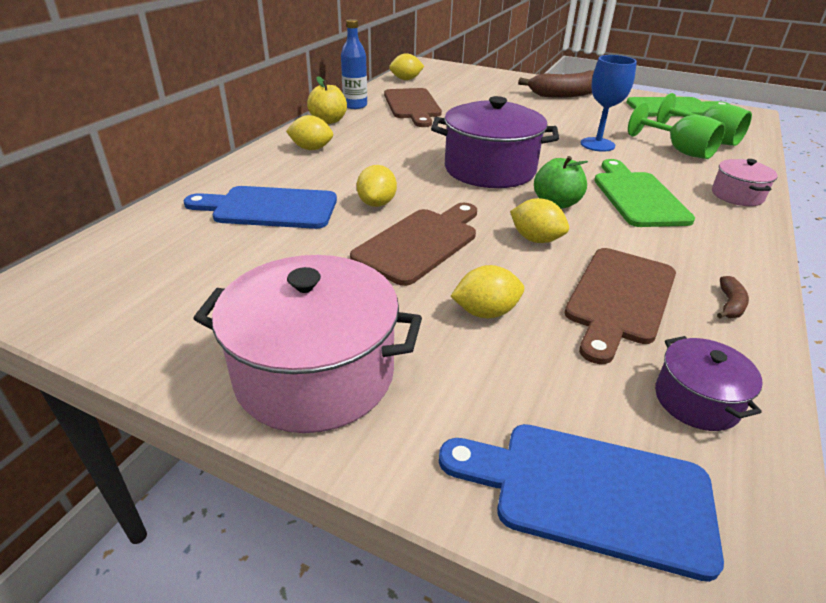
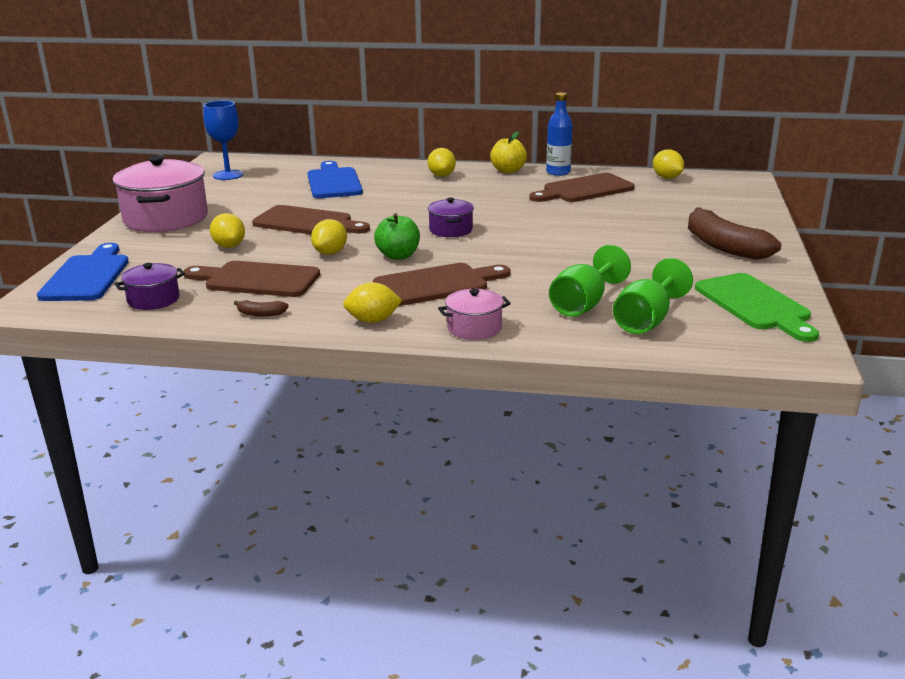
camera: 75 degrees right, 10 degrees down
yellow lemon [357,165,397,207] -> yellow lemon moved to [343,282,402,323]
purple pot [431,96,559,188] -> purple pot [428,198,474,237], size x0.50
blue goblet [581,55,637,152] -> blue goblet moved to [203,101,243,180]
green cutting board [594,159,695,227] -> brown cutting board [373,263,510,306]

